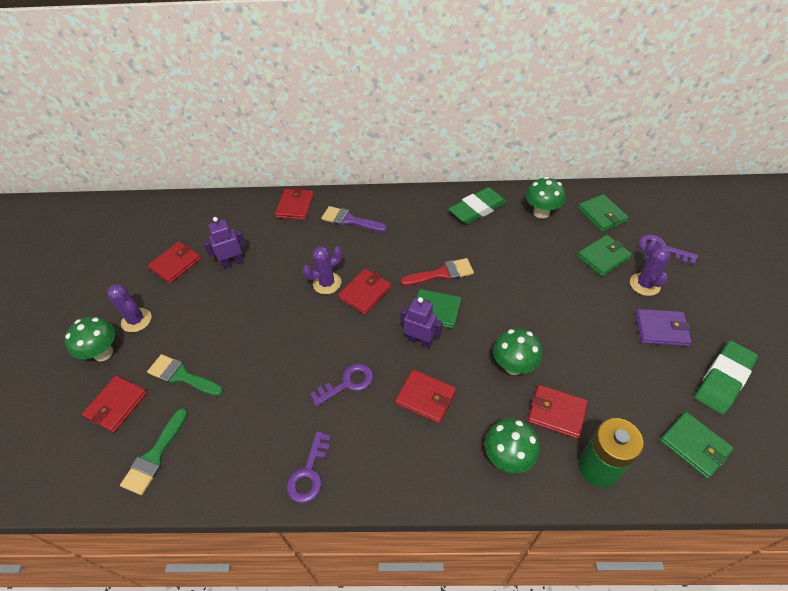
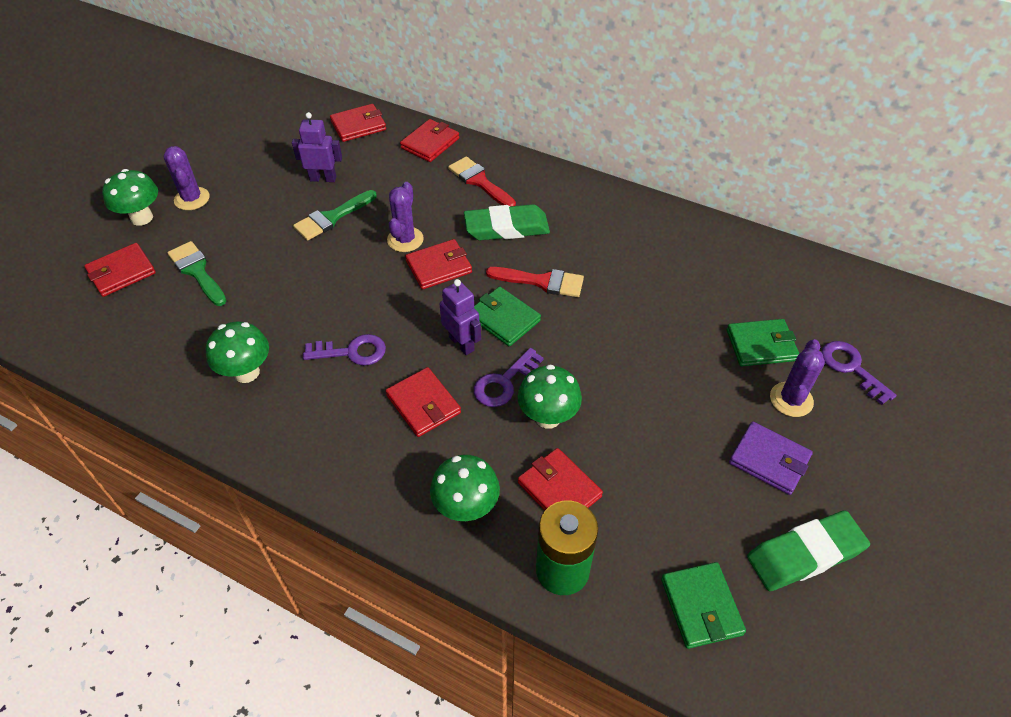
camera: 25 degrees right, 0 degrees up
green brush [120,408,188,495] -> green brush moved to [293,190,377,241]
red wallet [148,242,201,283] -> red wallet moved to [330,104,386,142]
purple key [287,431,331,503] -> purple key moved to [474,348,544,407]
purple cactus [302,246,343,294] -> purple cactus turned 75 degrees counterclockwise [387,182,424,252]
purple brush [321,206,387,232] -> red brush [448,156,516,206]
green eraser [449,187,507,224] -> green eraser moved to [464,204,550,240]
green mushroom [526,177,565,219] -> green mushroom moved to [206,321,269,383]
green wallet [578,194,629,232] -> none

